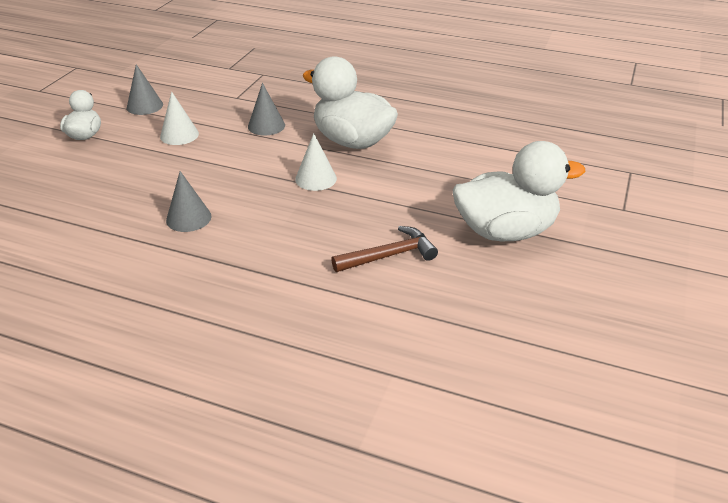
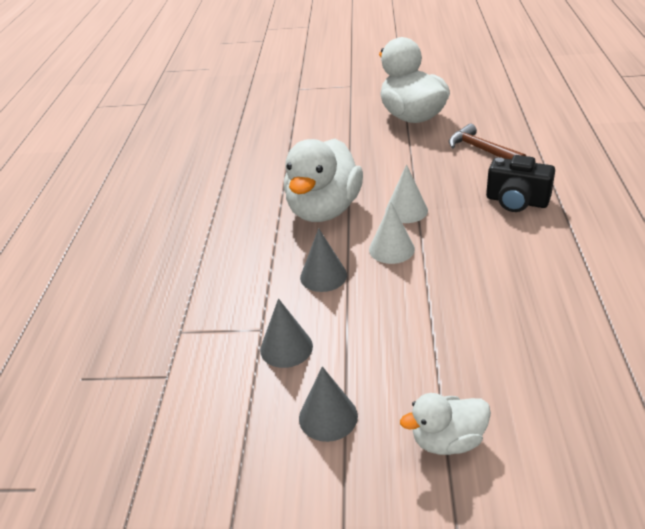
camera: 105 degrees left, 0 degrees up
white cone [160,92,199,145] -> white cone moved to [369,202,415,264]
grey cone [166,171,212,232] -> grey cone moved to [260,298,313,368]
none -> black camera [486,155,555,212]

